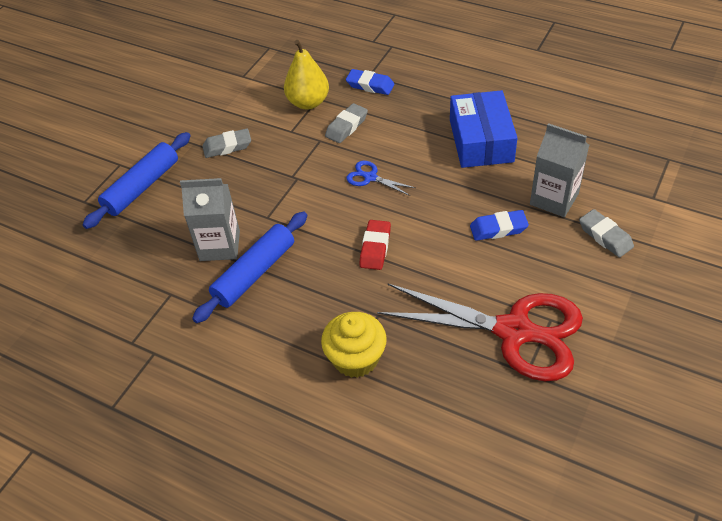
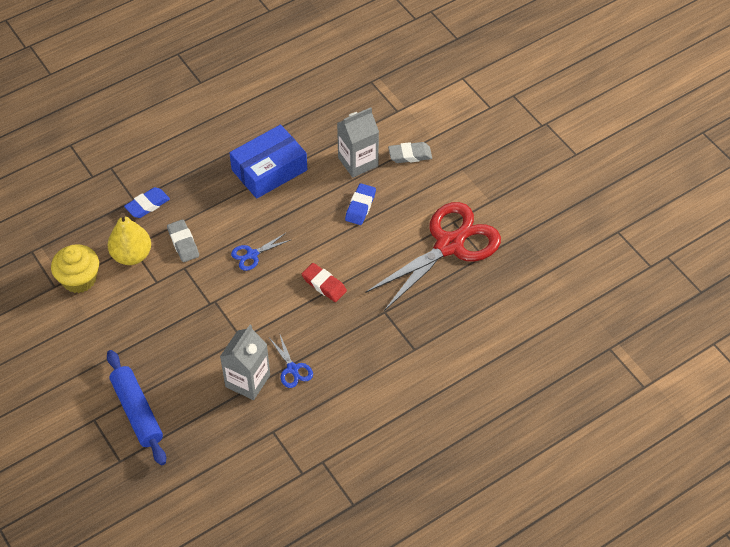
camera: 65 degrees left, 5 degrees up
blue rolling pin [192,211,307,323] -> blue scissors [270,333,313,388]
grey eraser [202,129,251,158] -> none
yellow cupcake [321,312,387,378] -> yellow cupcake moved to [51,244,99,293]
blue box [450,90,517,168] -> blue box turned 60 degrees counterclockwise [229,125,307,199]

